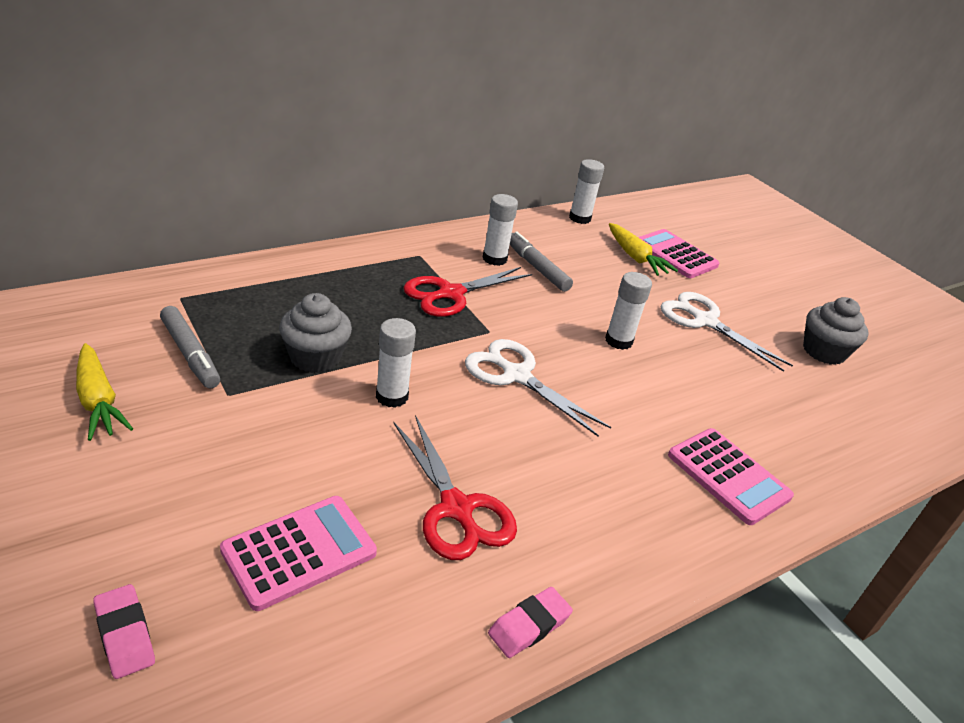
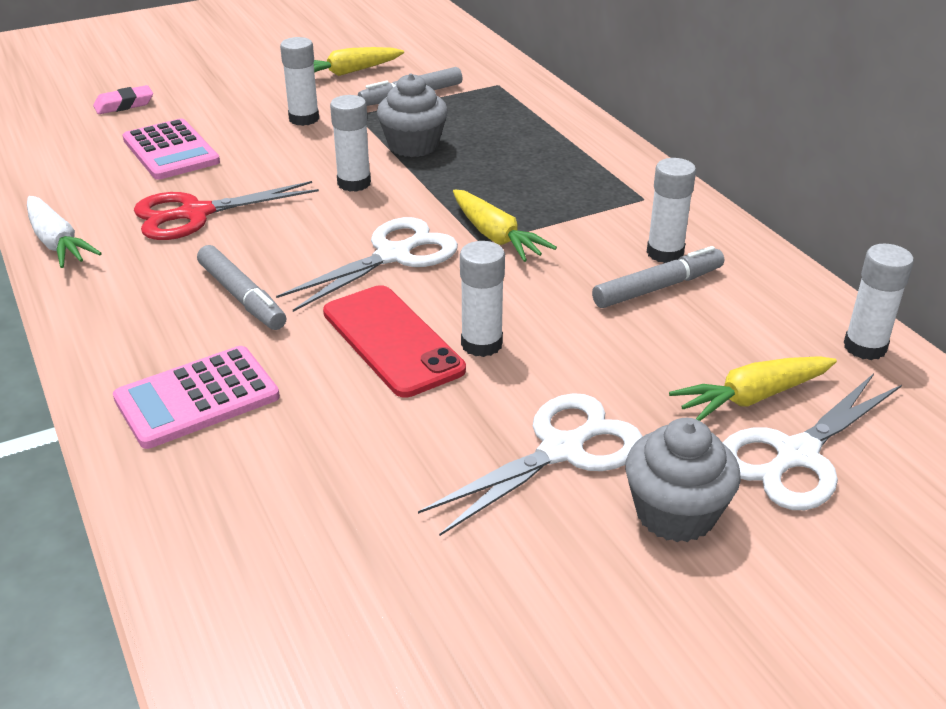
camera: 100 degrees right, 0 degrees up
red scissors [403,267,532,317] -> none
pink eraser [488,587,573,658] -> white carrot [27,196,102,268]
pink calculator [638,229,719,278] -> white scissors [723,373,902,510]
grey cupcake [803,297,869,365] -> grey cupcake moved to [625,418,741,542]
none -> grey marker [197,245,286,330]
none -> white glue stick [280,37,319,126]
none -> red phone [323,285,466,398]
none -> yellow carrot [453,190,557,262]

